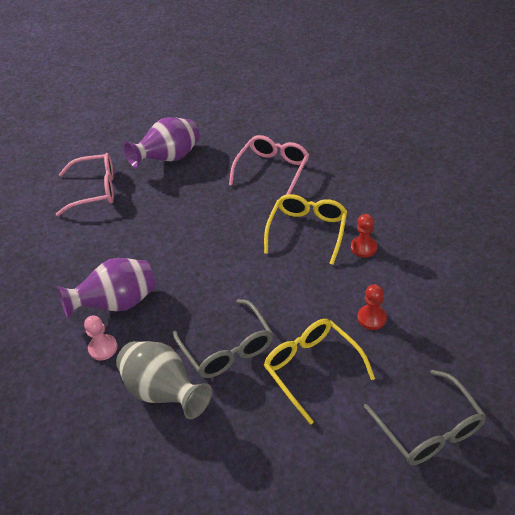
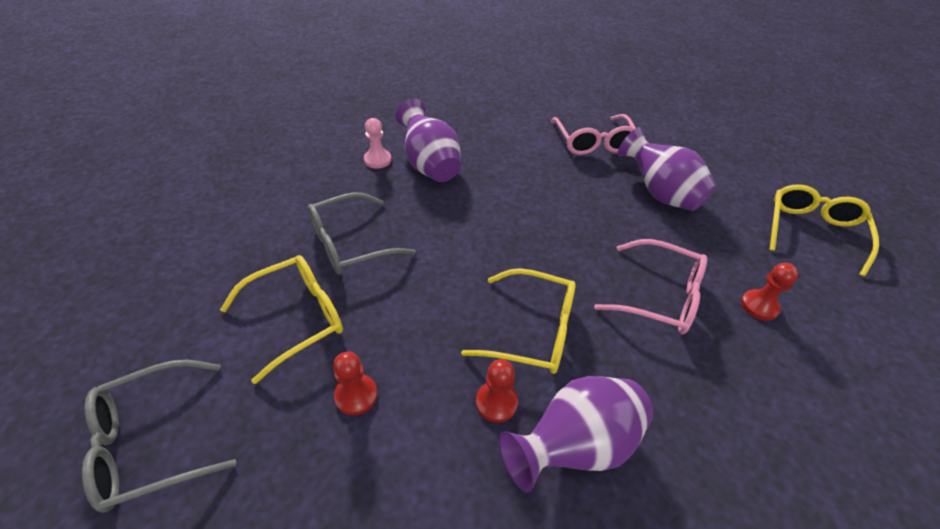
camera: 85 degrees right, 0 degrees up
grey vase [116,341,212,419] -> none
none -> purple vase [499,376,653,493]
none -> red pawn [741,263,798,321]
none -> yellow glasses [769,184,879,276]

